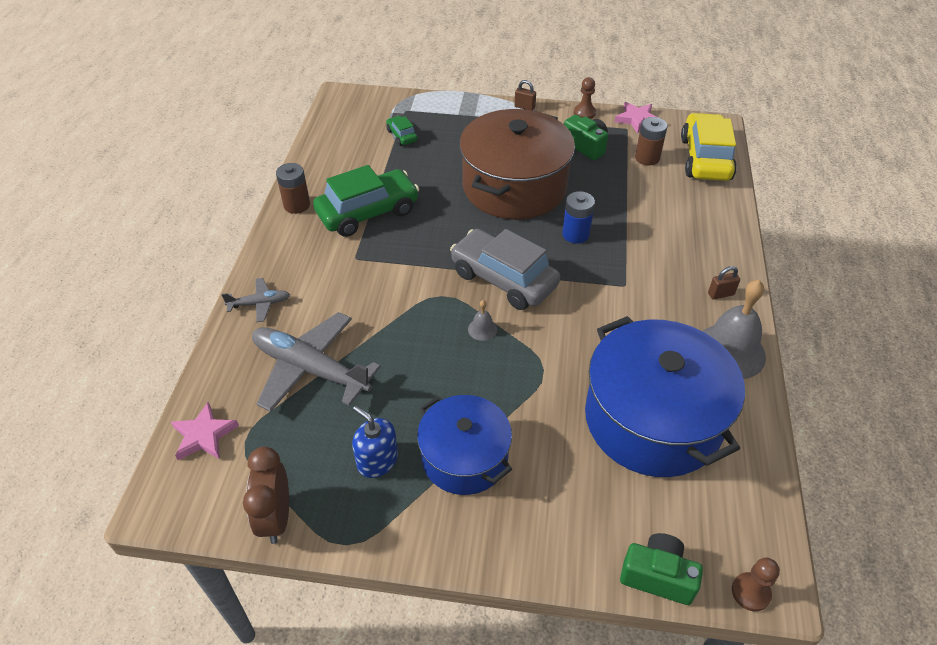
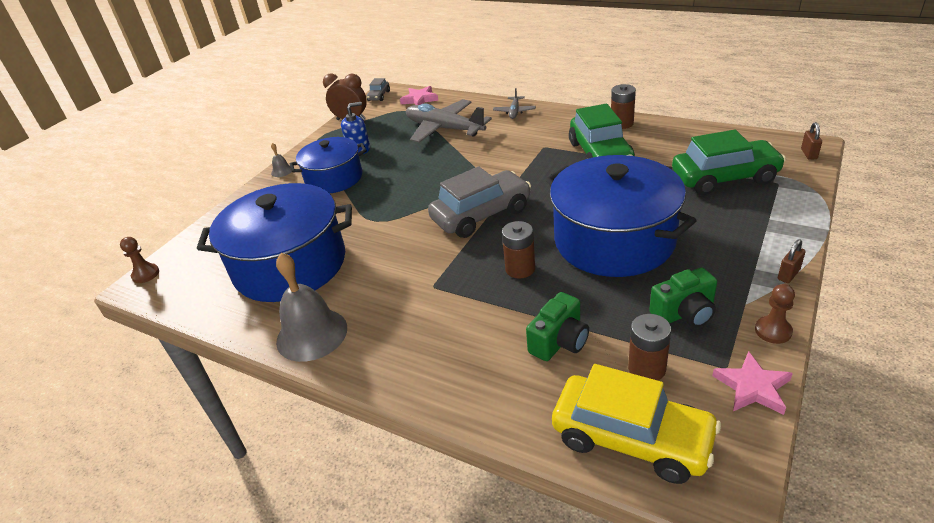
camera: 115 degrees right, 10 degrees down
grey plane [252,312,381,412] -> grey plane turned 105 degrees counterclockwise [406,99,492,143]
green car [386,116,418,146] -> green car [672,130,786,195], size x2.17
brown pot [459,109,575,219] -> blue pot [545,155,697,277]
grey bell [468,300,497,341] -> grey bell moved to [271,143,292,177]
blue battery [562,191,595,244] -> brown battery [502,221,535,279]
green camera [620,533,703,605] -> green camera moved to [526,292,589,361]
brown padlock [708,266,740,300] -> brown padlock moved to [801,122,822,160]
none -> grey car [366,78,390,101]

